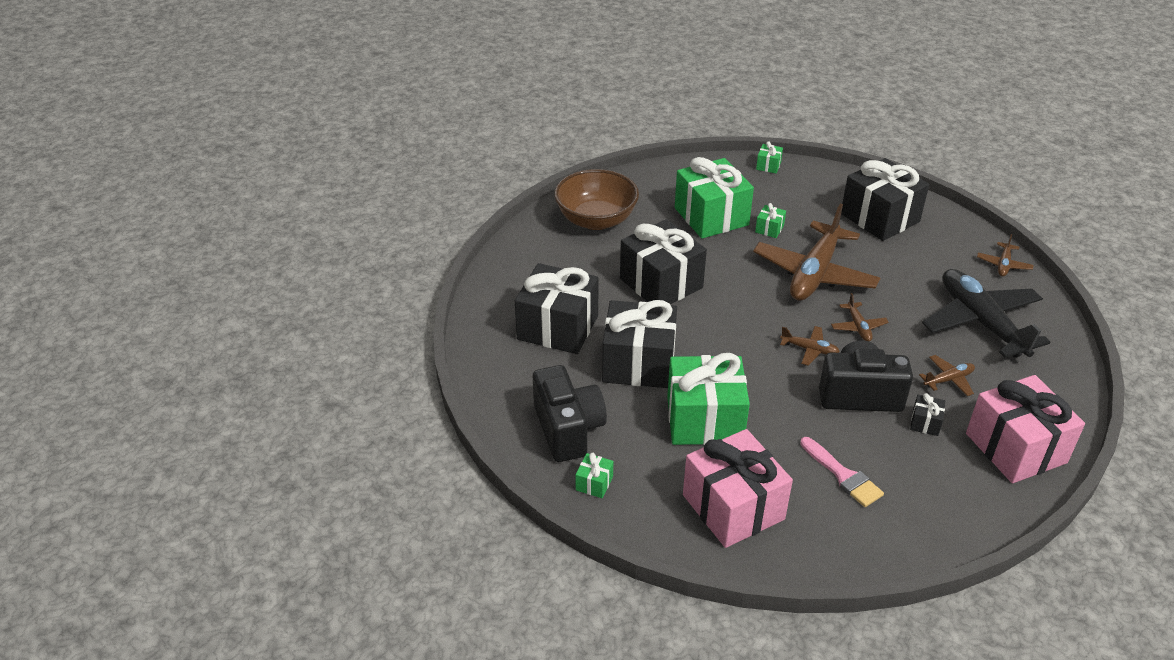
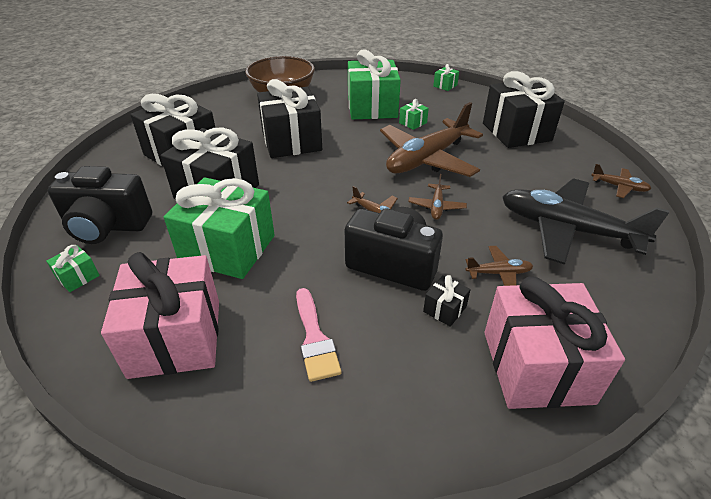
camera: 20 degrees right, 0 degrees up
black camera [533,365,607,462] -> black camera turned 90 degrees clockwise [48,166,152,244]
black plane [922,269,1051,358] -> black plane turned 60 degrees counterclockwise [502,178,669,265]
brown plane [977,234,1033,276] -> brown plane turned 105 degrees counterclockwise [591,164,652,198]

